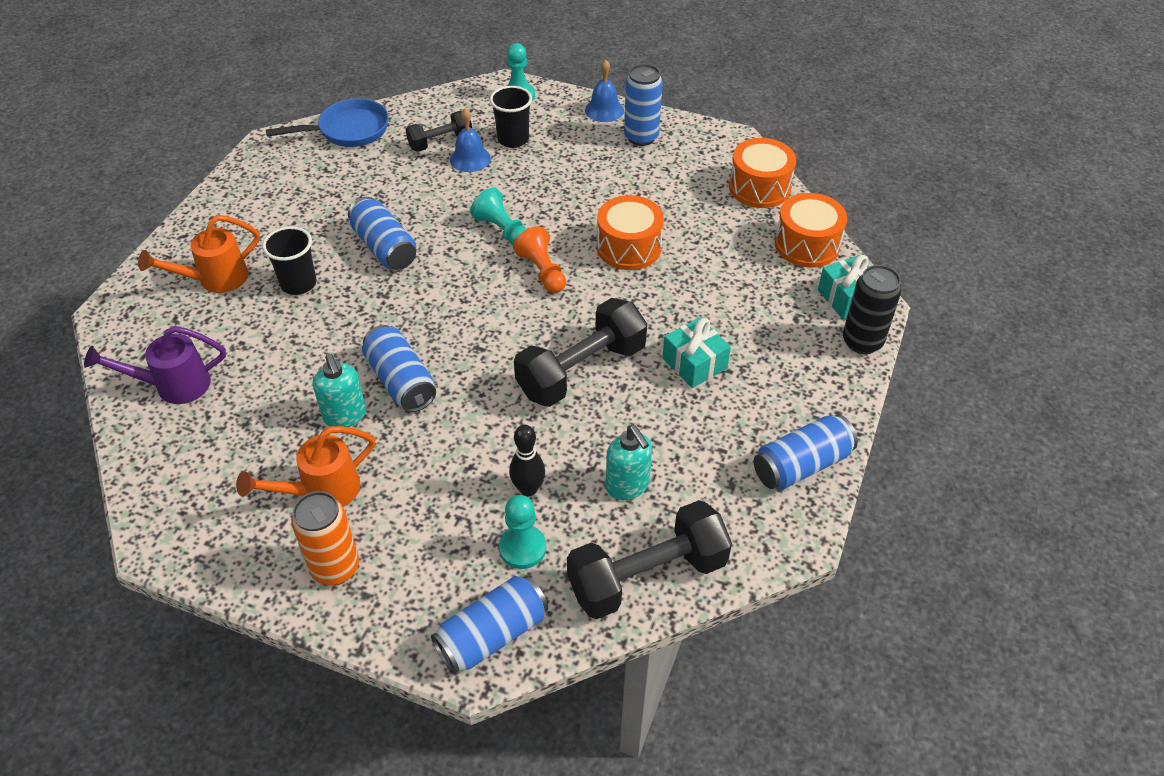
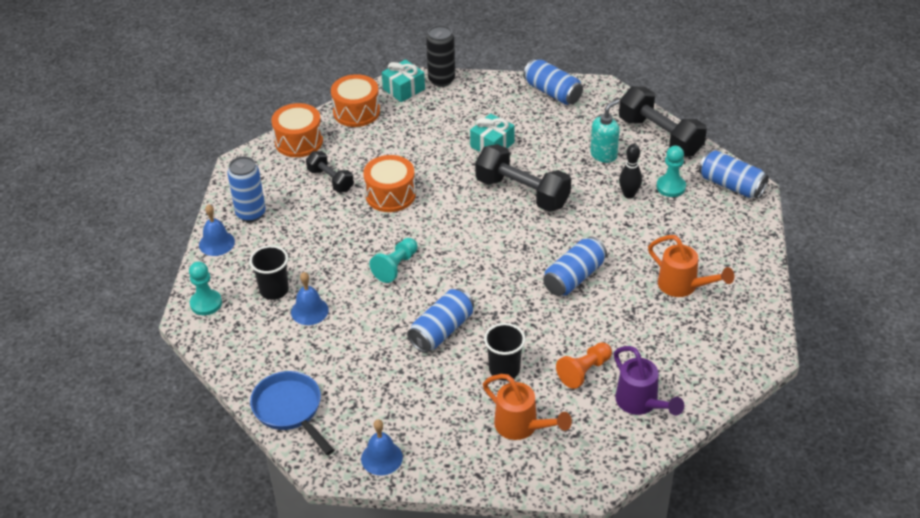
camera: 105 degrees left, 5 degrees down
orange can [291,491,359,585] -> none
turquoise soap dispenser [313,354,366,427] -> none
black dumbbell [406,111,472,152] -> black dumbbell moved to [306,151,354,192]
orange pawn [513,226,566,293] -> orange pawn moved to [556,342,612,389]
none -> blue bell [361,419,403,475]

